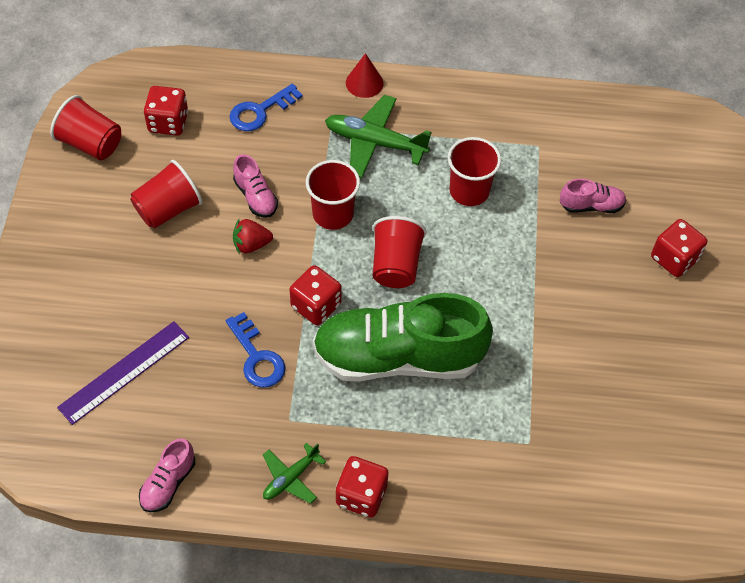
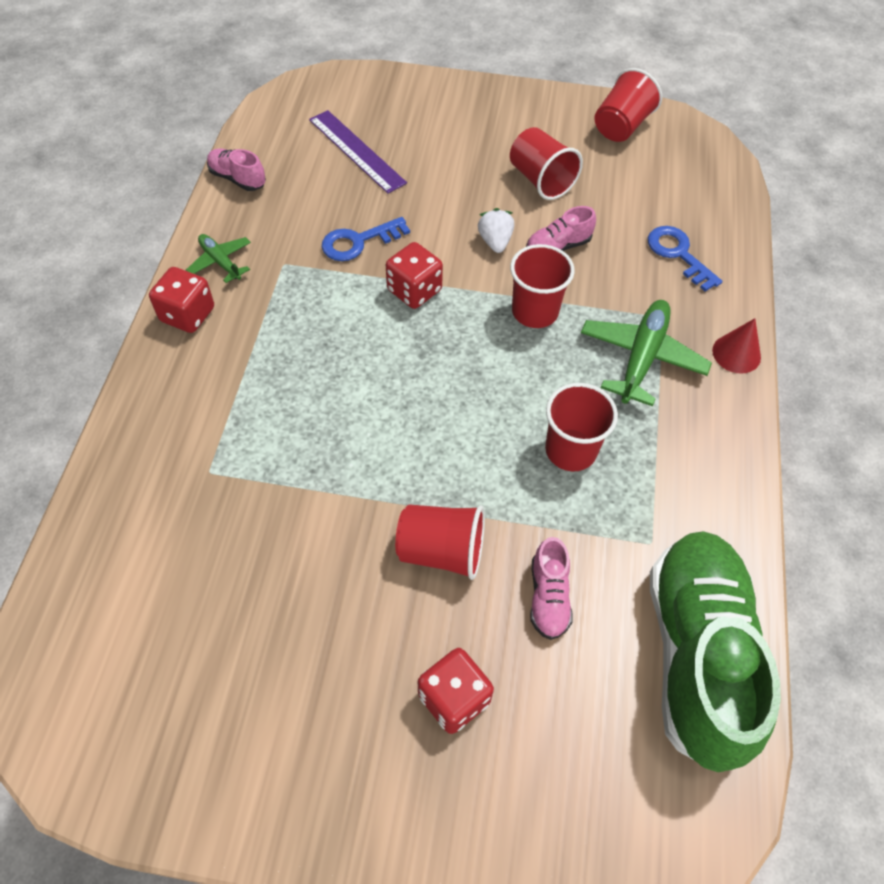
camera: 95 degrees right, 0 degrees up
red dice [144,86,188,136] -> none
red strawberry [233,219,273,253] -> white strawberry [478,208,514,253]
green shoe [313,293,493,382] -> green shoe moved to [650,531,781,772]
red cup [373,216,427,288] -> red cup moved to [395,504,485,580]

